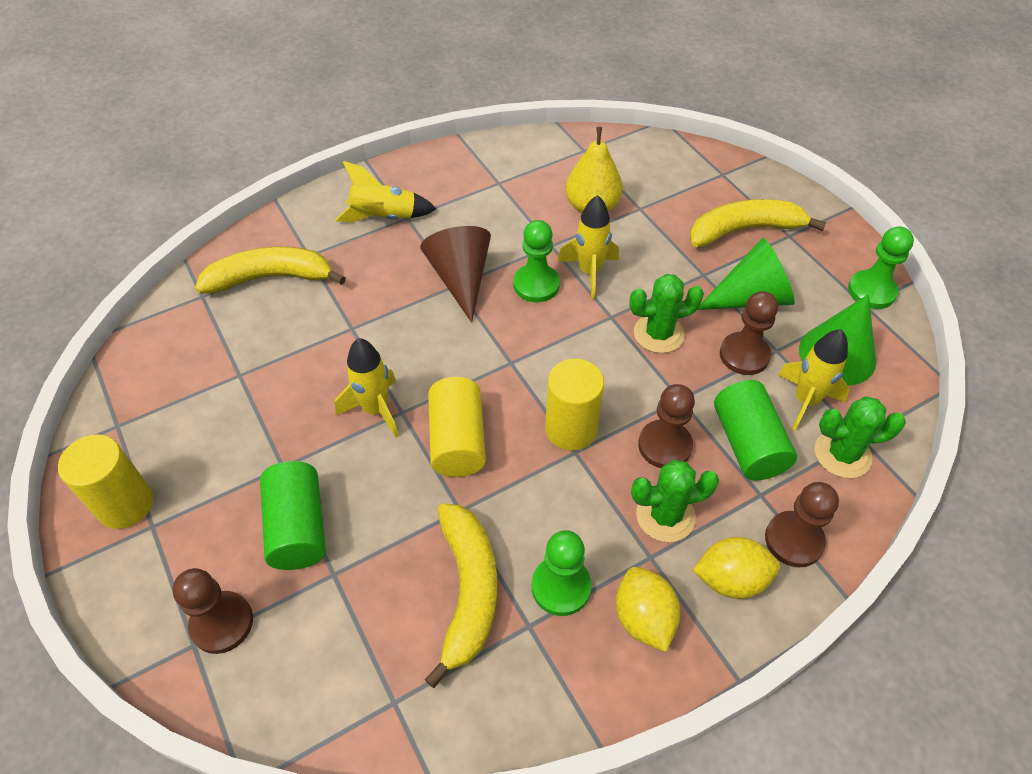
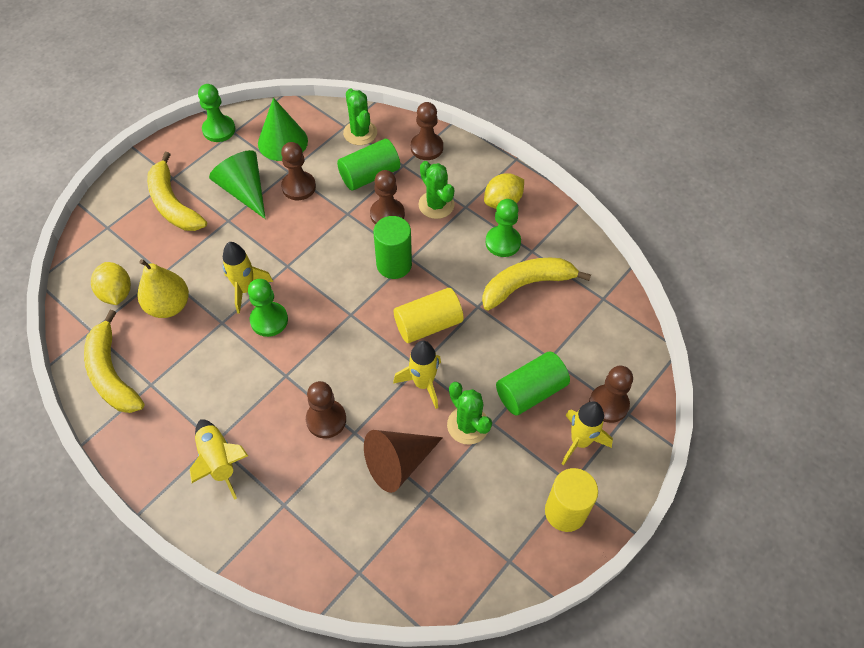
camera: 110 degrees left, 5 degrees up
yellow banana [195,247,346,294] -> yellow banana moved to [84,310,145,413]
brown cone [420,226,491,323] -> brown cone moved to [364,430,443,493]
yellow cylinder [545,359,604,451] -> green cylinder [373,216,412,279]
green cactus [629,274,704,353] -> green cactus moved to [447,382,492,445]
yellow lemon [693,537,780,599] -> yellow lemon moved to [91,262,131,305]
yellow rocket [778,329,850,431] -> yellow rocket moved to [561,401,613,466]
none -> brown pawn [306,381,346,438]

